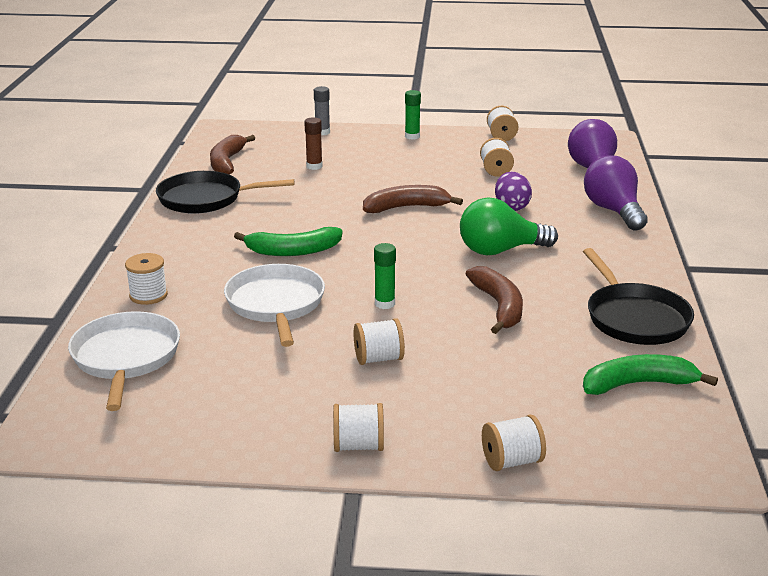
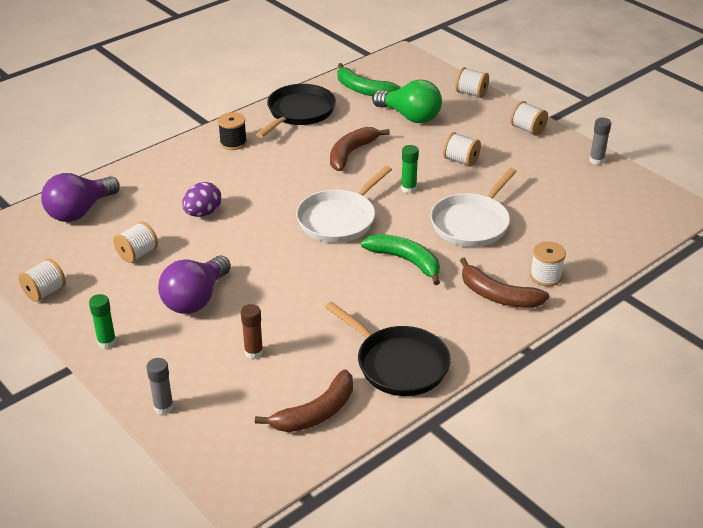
camera: 135 degrees left, 10 degrees up
white pan [68,311,180,411] -> white pan moved to [296,166,392,243]
brown banana [363,185,463,213] -> brown banana moved to [460,257,550,308]
green light bulb [460,197,558,256] -> green light bulb moved to [372,79,442,123]
purple light bulb [584,155,648,231] -> purple light bulb moved to [158,256,231,314]
none -> black spool [218,112,247,150]
none -> grey glue stick [589,118,611,165]

